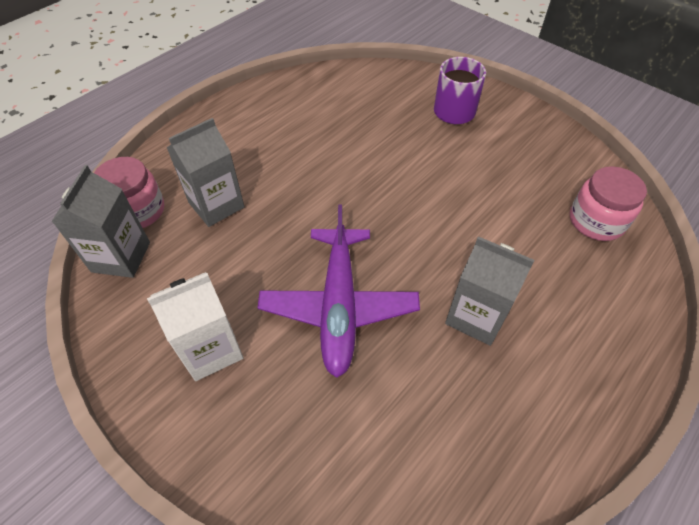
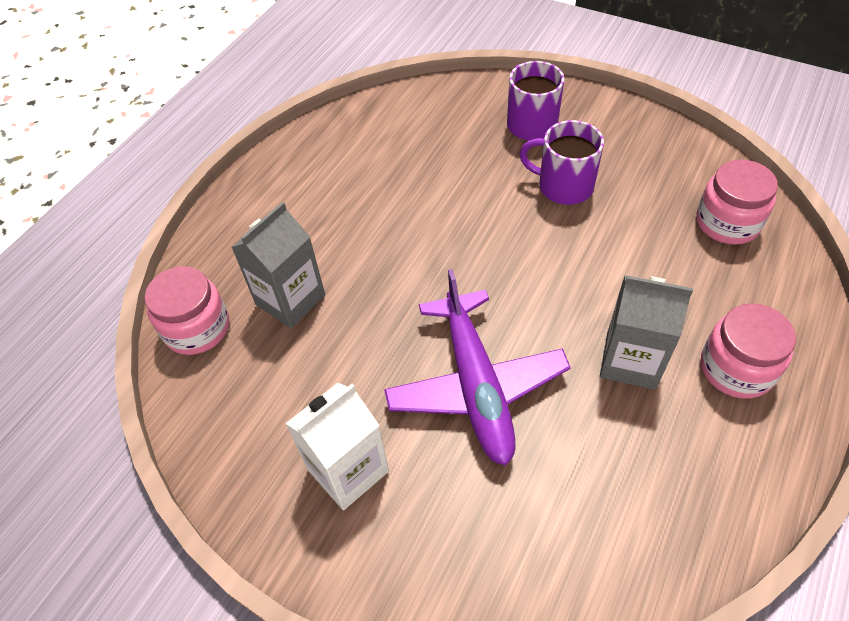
camera: 10 degrees left, 0 degrees up
grey carton [51,165,150,278] -> none
none -> purple mug [519,120,604,205]
none -> pink jar [701,303,796,399]

